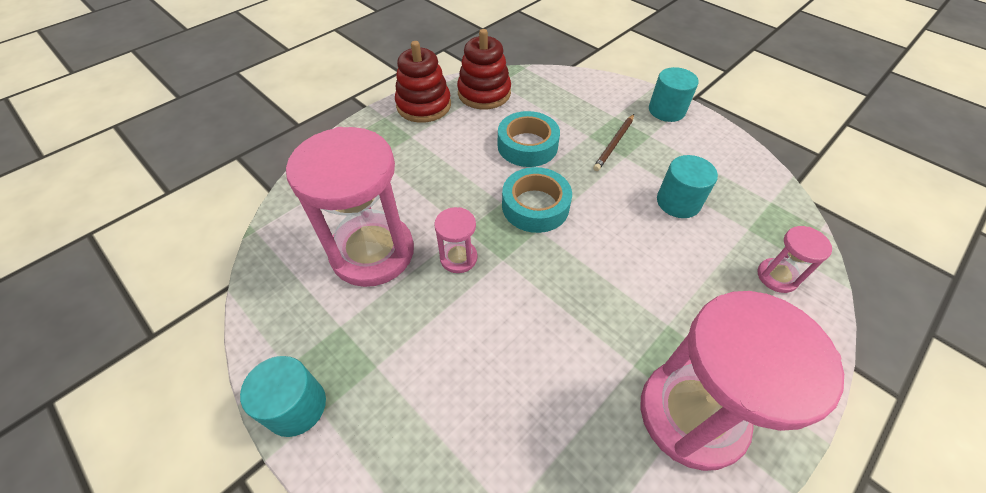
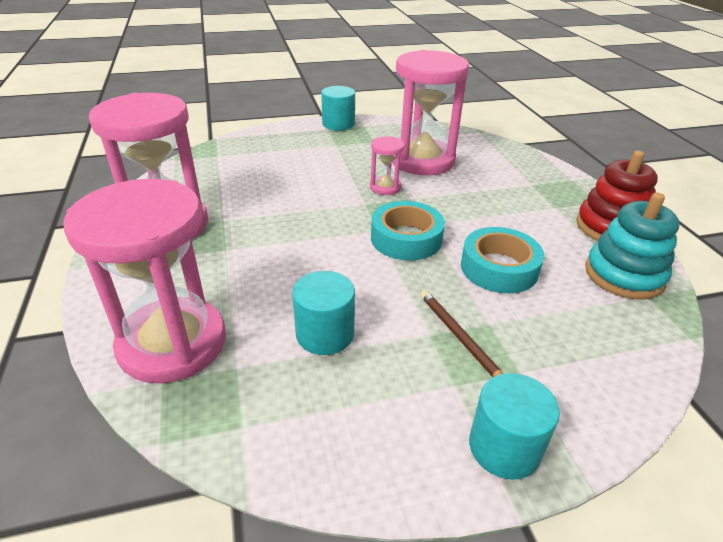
camera: 120 degrees right, 15 degrees down
red stacking toy [457,29,511,109] -> turquoise stacking toy [585,193,679,300]
pink hourglass [758,226,832,293] -> pink hourglass [63,179,226,383], size x2.22

